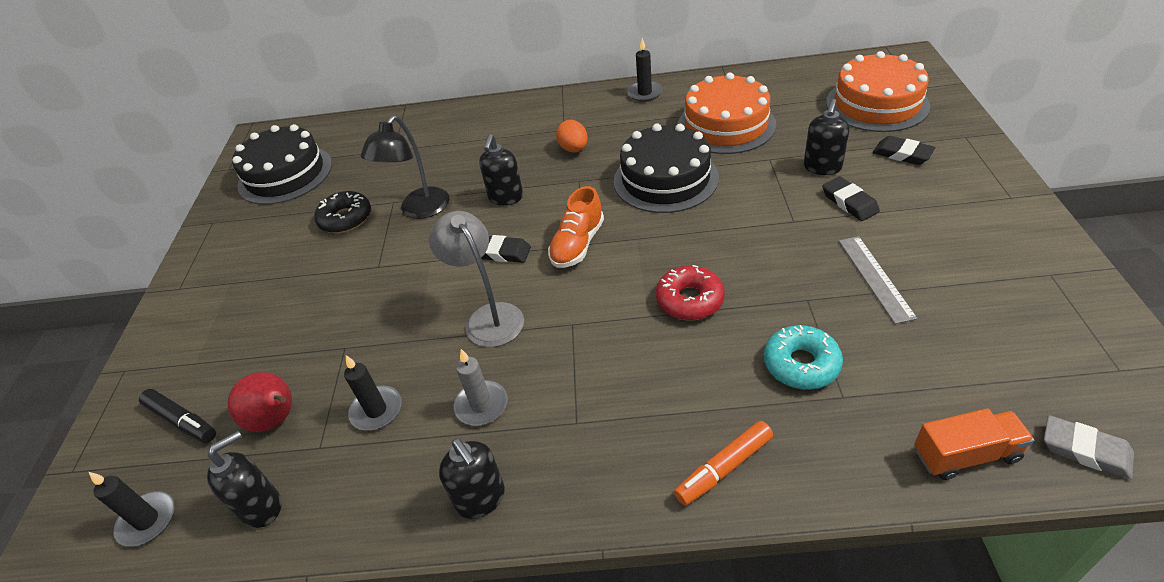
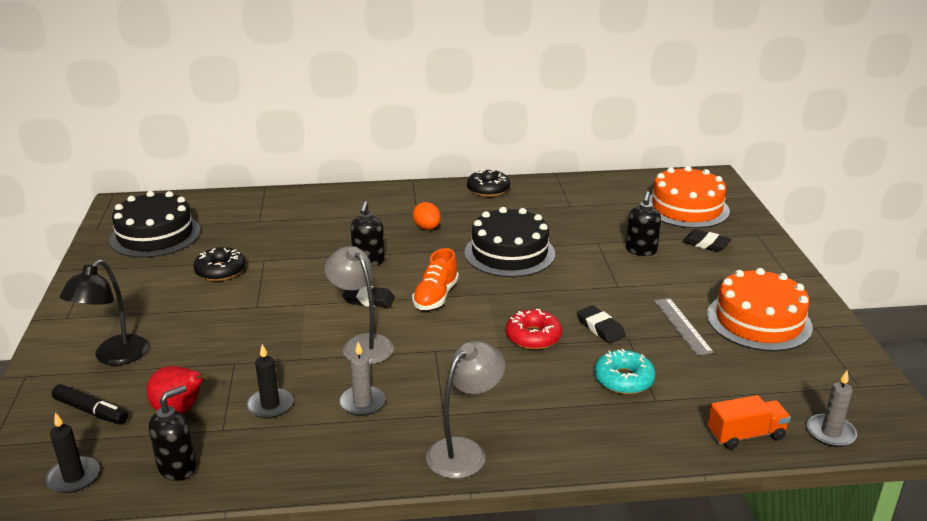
camera: 10 degrees left, 15 degrees down
black lamp [361,115,450,219] -> black lamp moved to [60,259,149,365]
black soap dispenser [439,438,505,519] -> none
black candle [627,38,663,102] -> black donut [467,169,510,197]
orange marker [674,421,773,506] -> none
orange cake [678,73,776,154] -> orange cake moved to [707,268,813,351]
black eraser [822,177,880,221] -> black eraser moved to [577,305,626,343]
grey eraser [1044,415,1134,479] -> grey candle [807,371,857,447]
none -> grey lamp [426,341,505,479]

